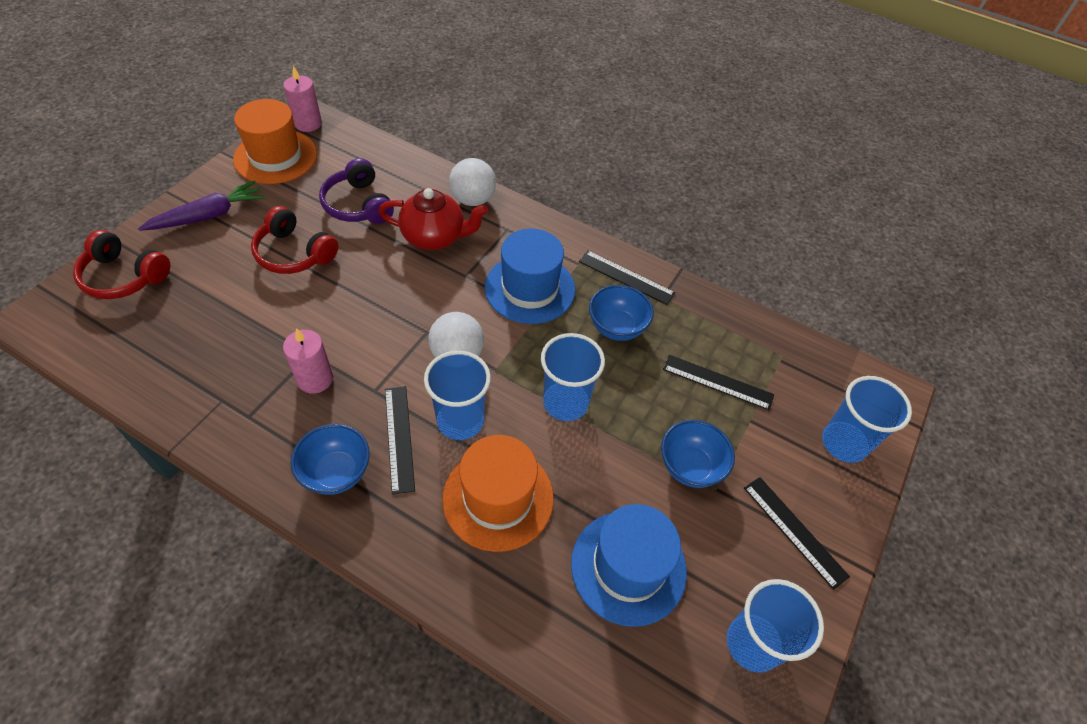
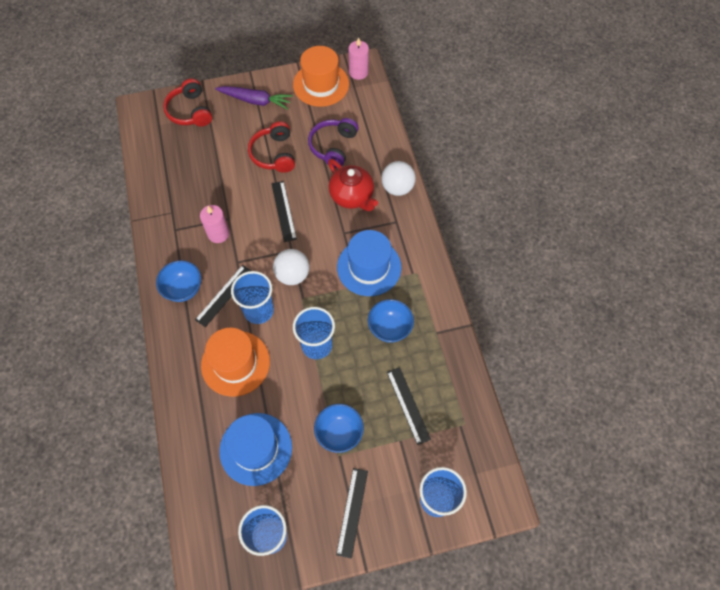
camera: 50 degrees right, 10 degrees up
black ruler [579,250,675,305] -> black ruler moved to [271,181,297,242]

